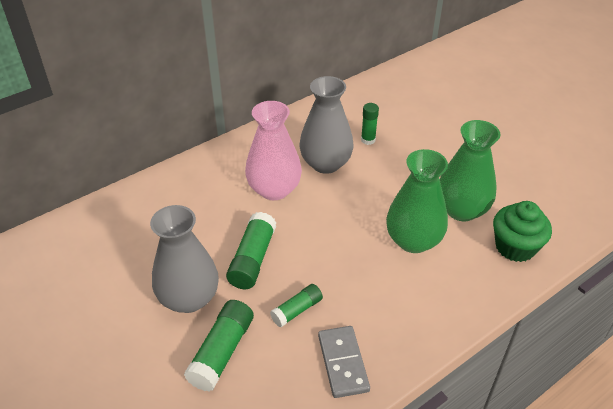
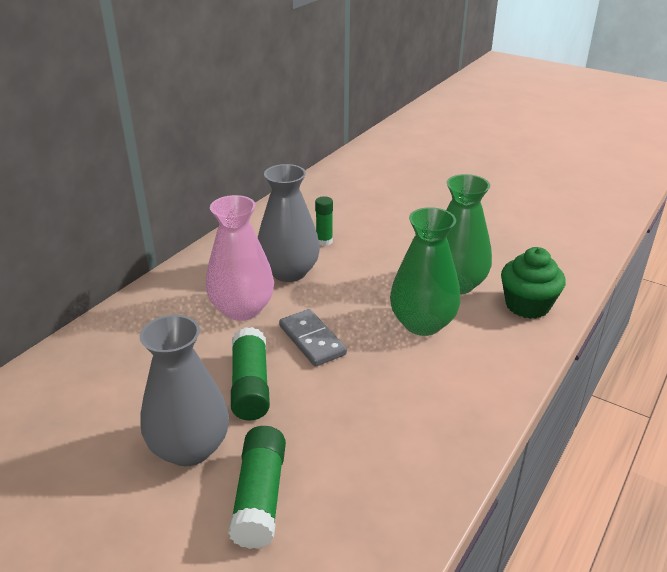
camera: 20 degrees left, 10 degrees down
green glue stick [270,284,323,327] -> none
grey domino [318,326,370,398] -> grey domino moved to [279,309,347,367]

